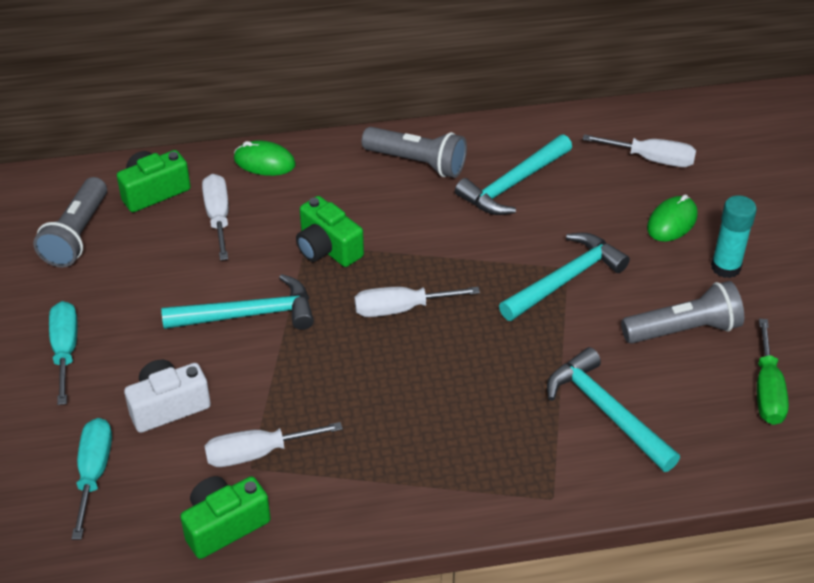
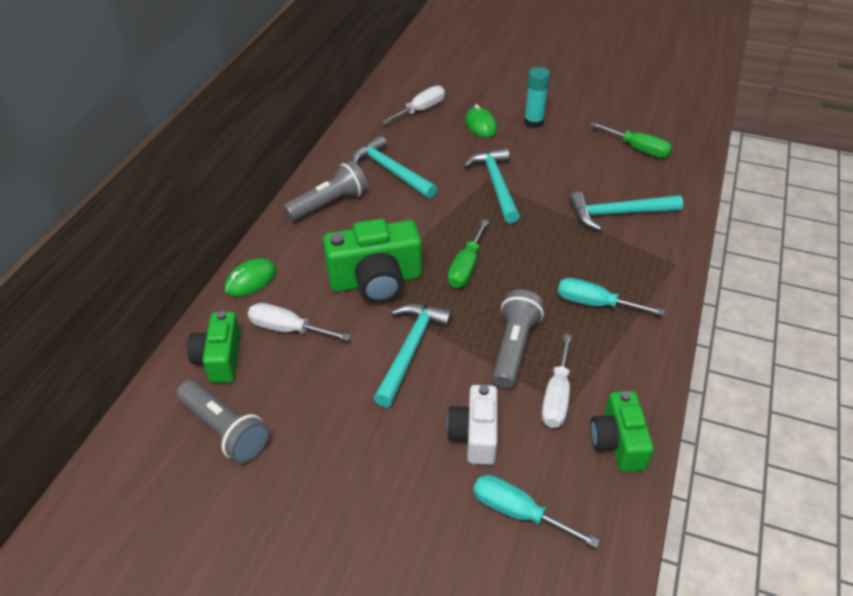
camera: 60 degrees left, 0 degrees up
turquoise screwdriver [49,301,78,405] -> turquoise screwdriver moved to [558,278,664,315]
green camera [296,196,364,267] -> green camera [323,219,422,303], size x1.57
white screwdriver [354,287,480,317] -> green screwdriver [448,219,489,288]
turquoise hammer [455,134,572,215] -> turquoise hammer turned 150 degrees clockwise [352,135,438,199]
grey flashlight [621,281,744,344] -> grey flashlight moved to [492,290,544,388]

